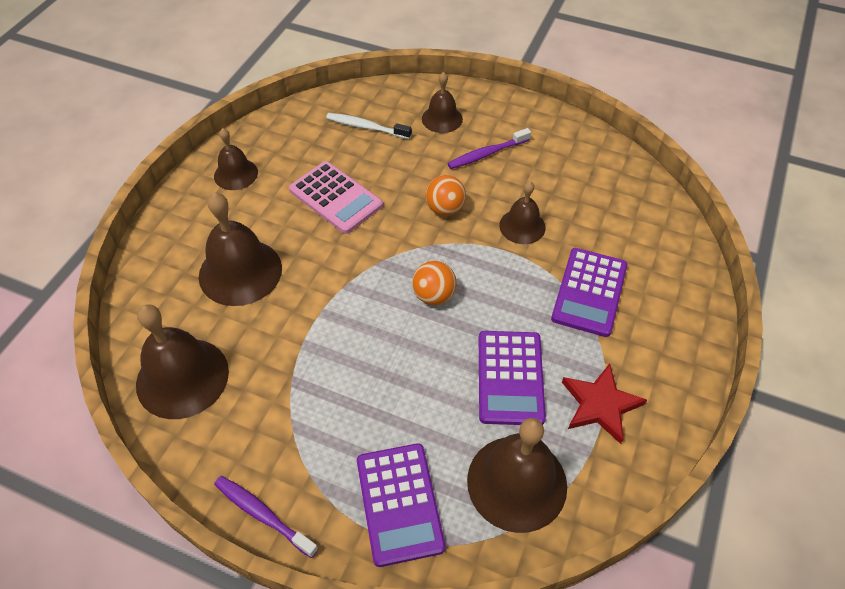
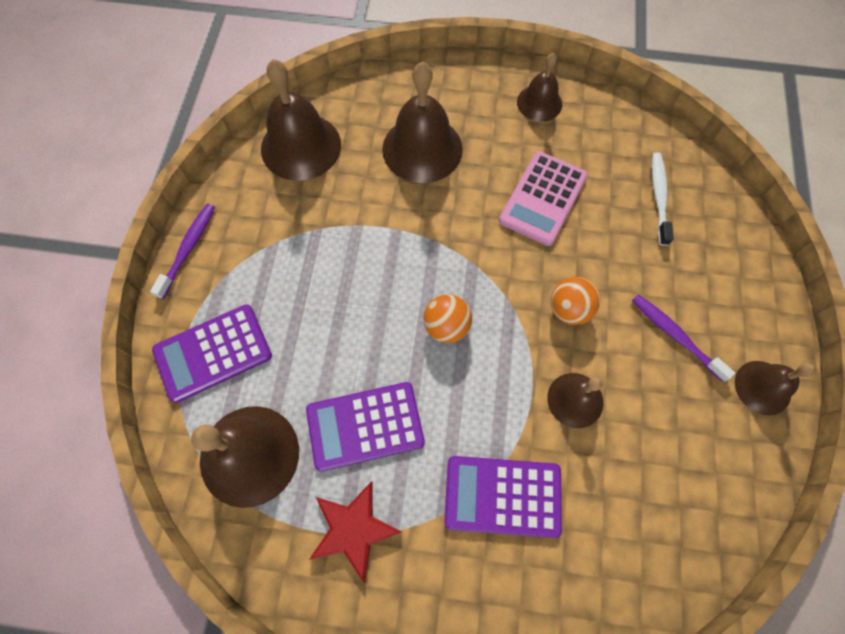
camera: 75 degrees right, 15 degrees up
brown bell [422,72,463,133] -> brown bell moved to [735,361,815,415]

